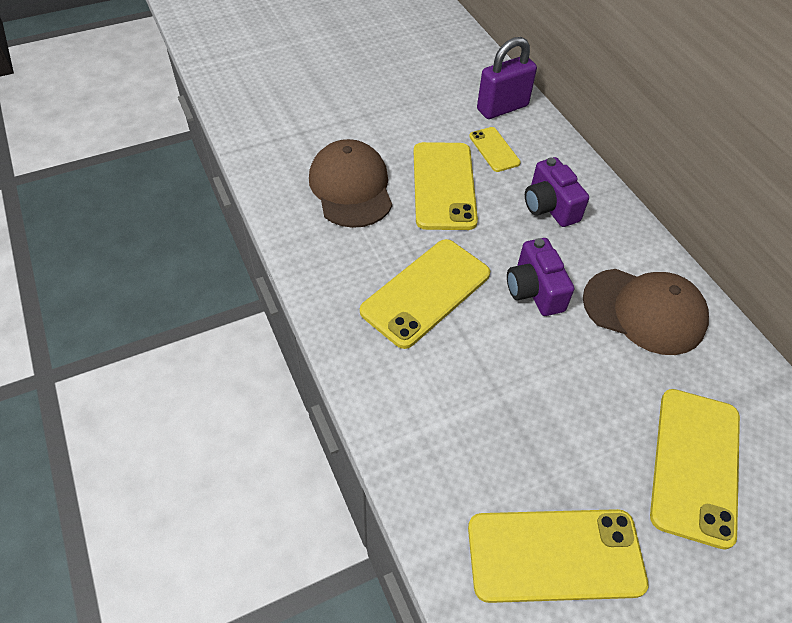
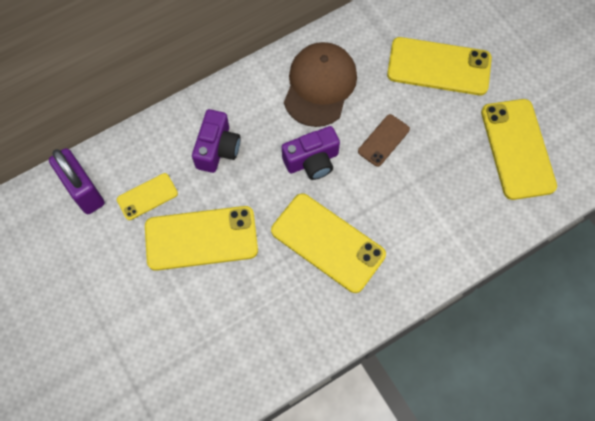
camera: 95 degrees left, 15 degrees up
brown cap [309,139,392,228] -> none
purple camera [525,157,589,227] -> purple camera turned 45 degrees counterclockwise [192,109,241,173]
none -> brown phone [358,114,410,167]

